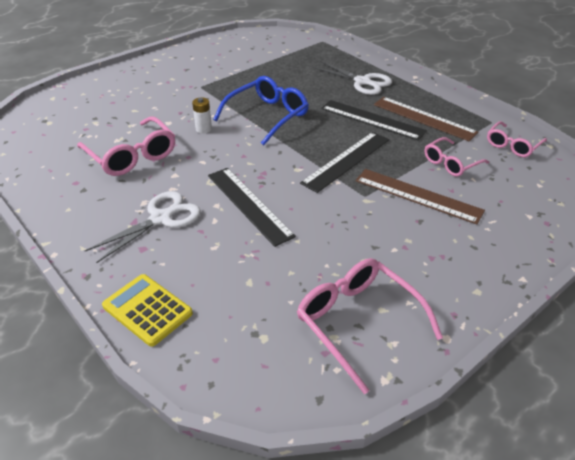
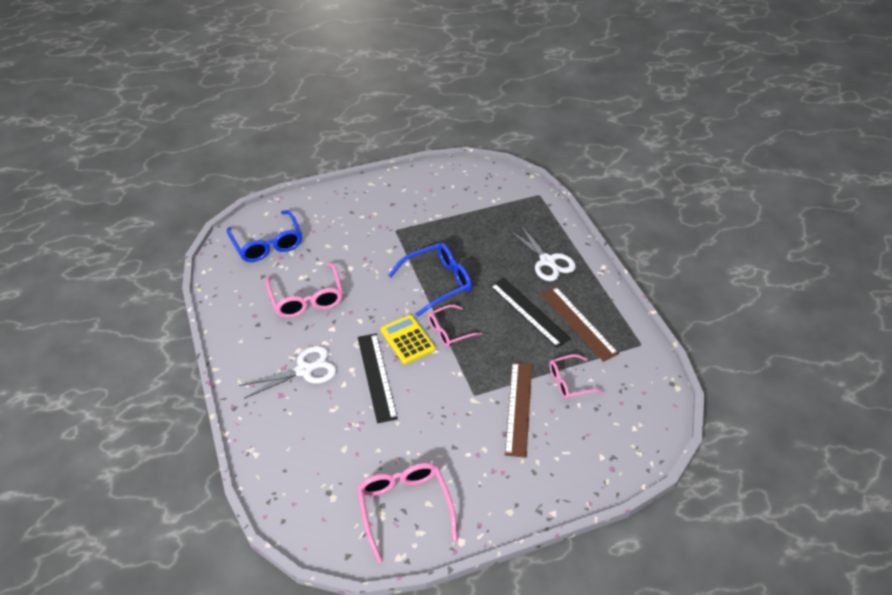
camera: 20 degrees right, 5 degrees up
yellow calculator [102,274,193,347] -> yellow calculator moved to [381,315,435,364]
white battery [192,97,212,134] -> none
black ruler [300,132,389,193] -> none
brown ruler [356,169,485,224] -> brown ruler turned 45 degrees clockwise [505,362,532,458]
pink glasses [487,121,547,157] -> pink glasses moved to [428,305,482,347]
none -> blue glasses [227,210,302,262]

